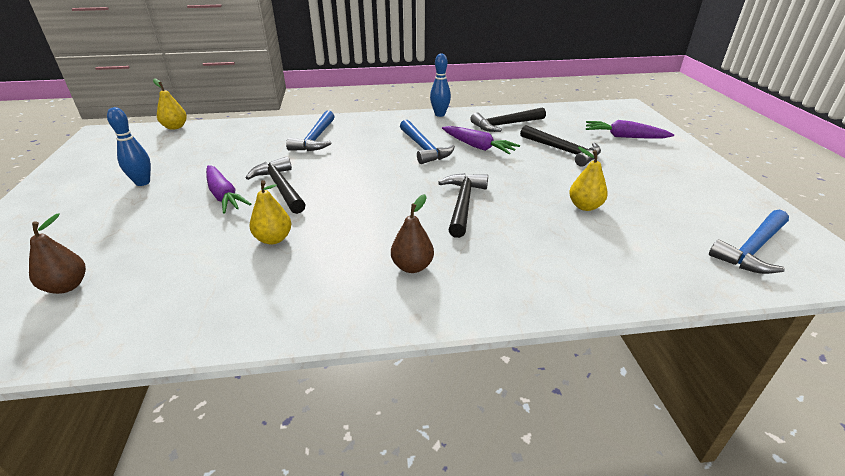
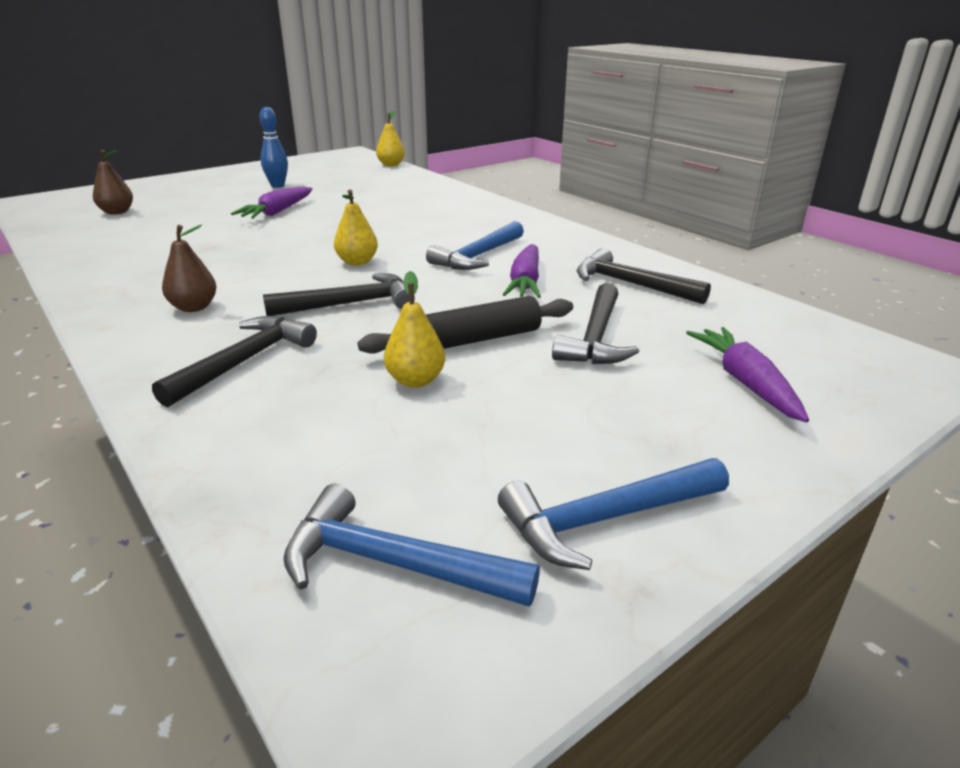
camera: 60 degrees right, 5 degrees down
black hammer [246,156,306,214] -> black hammer moved to [152,316,317,407]
yellow pear [249,180,292,244] -> yellow pear moved to [334,190,378,266]
blue hammer [286,111,335,151] -> blue hammer moved to [498,458,729,570]
blue bowling pin [430,53,451,117] -> none
none -> black rolling pin [358,296,573,354]

